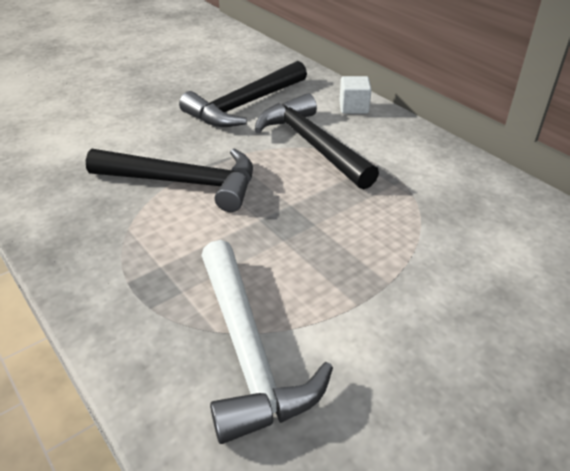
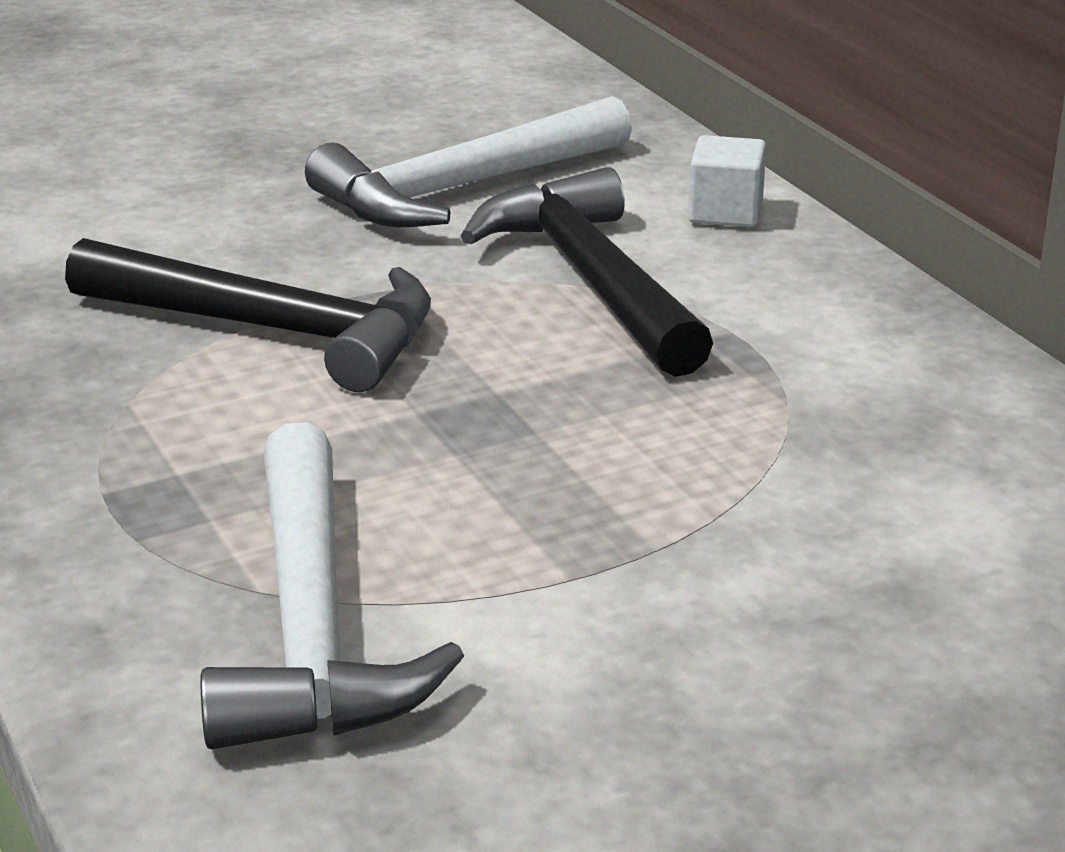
camera: 10 degrees right, 10 degrees down
black hammer [179,61,307,127] -> white hammer [305,96,632,227]

